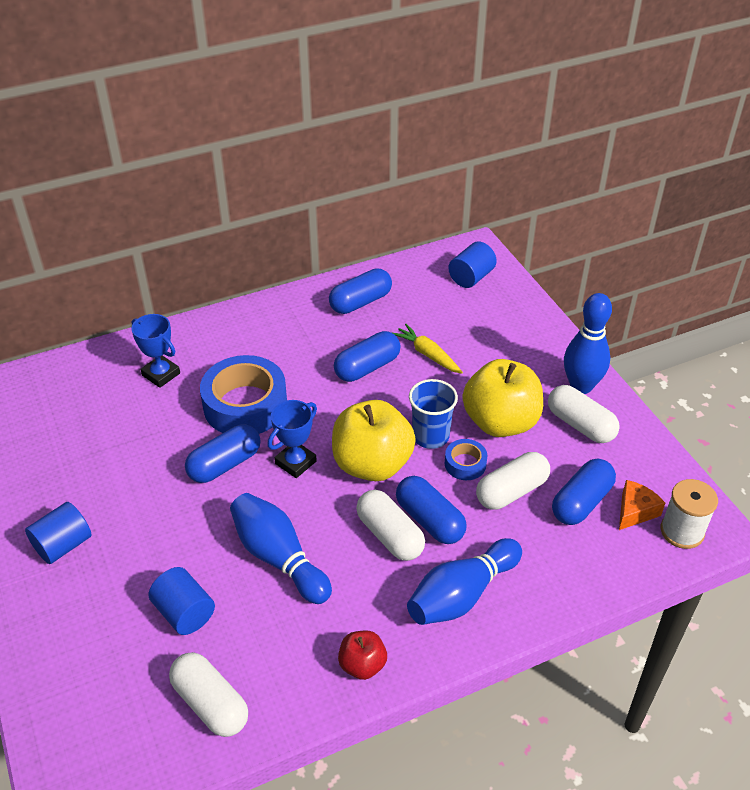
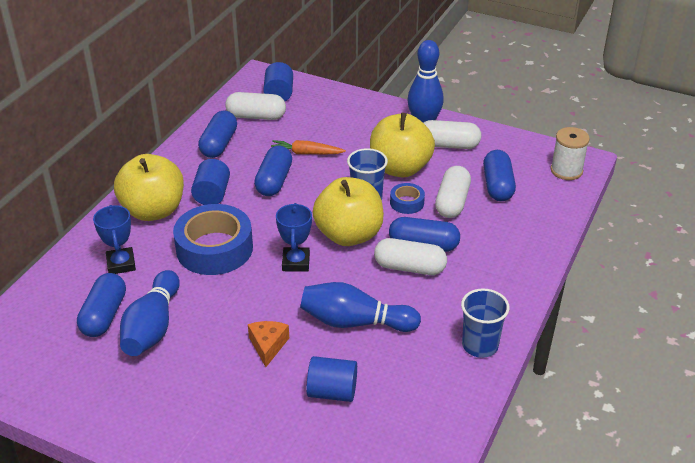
camera: 40 degrees left, 5 degrees down
blue cylinder [25,502,92,564] -> blue cylinder moved to [191,159,230,205]
blue trophy [131,314,180,388] -> blue trophy turned 75 degrees clockwise [93,205,136,274]
white capsule [169,652,248,737] -> white capsule moved to [225,92,286,120]
blue capsule [185,424,261,483] -> blue capsule moved to [77,273,126,337]
red apple [338,630,387,680] -> blue cup [461,288,510,358]
yellow carrot [393,324,463,374] -> orange carrot [271,140,346,155]
blue bowling pin [407,538,522,625] -> blue bowling pin moved to [120,270,180,356]
orange cheese [619,480,665,530] -> orange cheese moved to [248,321,289,367]
none -> yellow apple [114,154,184,221]

